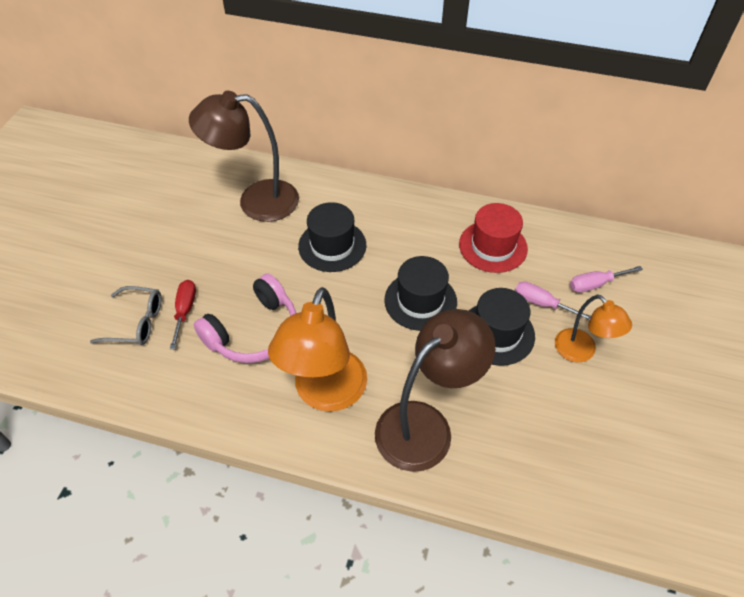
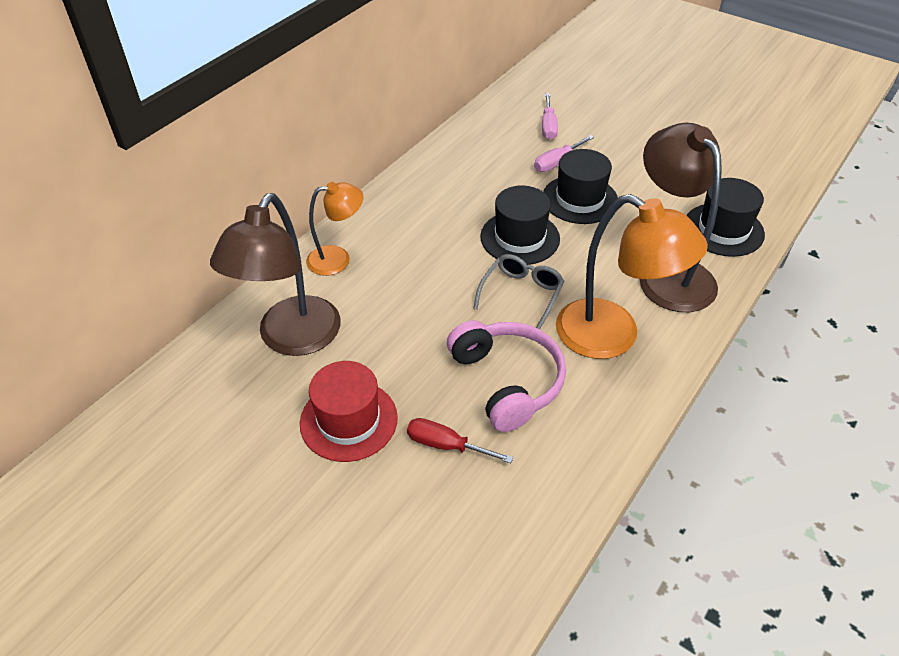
camera: 70 degrees left, 5 degrees down
grey glasses [90,286,162,345] -> grey glasses moved to [473,254,564,330]
black hat [298,202,366,272] -> black hat moved to [686,178,765,257]
red hat [459,203,528,273] -> red hat moved to [300,361,398,462]
orange lamp [555,295,632,362] -> orange lamp moved to [306,182,364,276]

